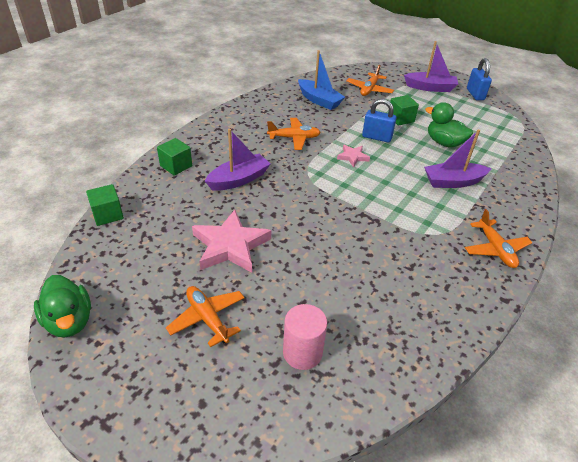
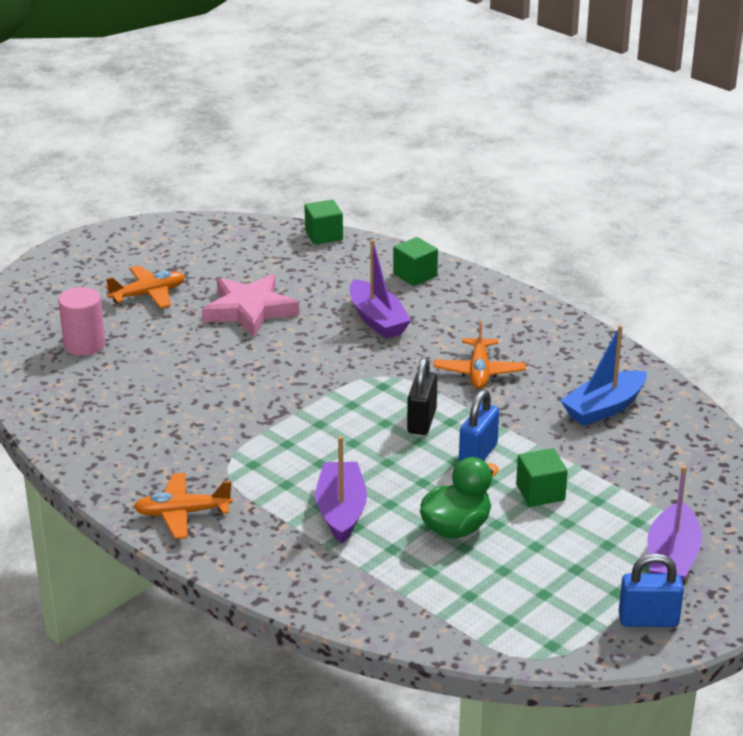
camera: 100 degrees right, 10 degrees down
green duck [34,275,91,338] -> none
pink star [337,145,370,167] -> black padlock [407,357,437,435]
orange plane [346,65,394,96] -> none

